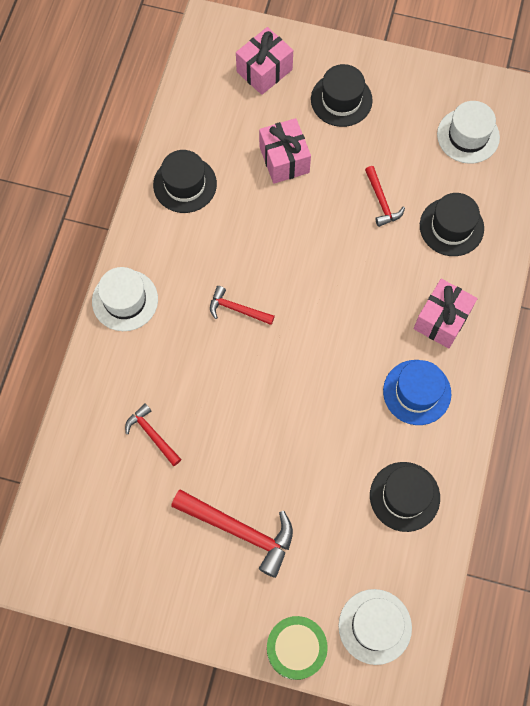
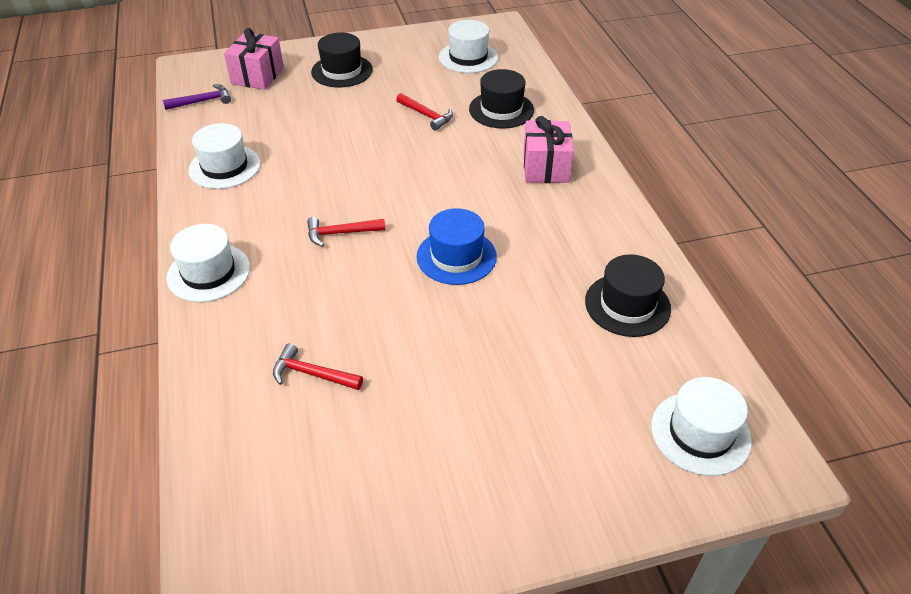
camera: 30 degrees left, 25 degrees down
black hat [153,150,217,213] -> white hat [188,123,261,189]
red hammer [171,489,293,578] -> none
pink gift [259,118,311,184] -> none
green drum [267,616,328,680] -> none
blue hat [383,360,451,425] -> blue hat moved to [417,208,497,285]
none -> purple hammer [163,84,231,110]

